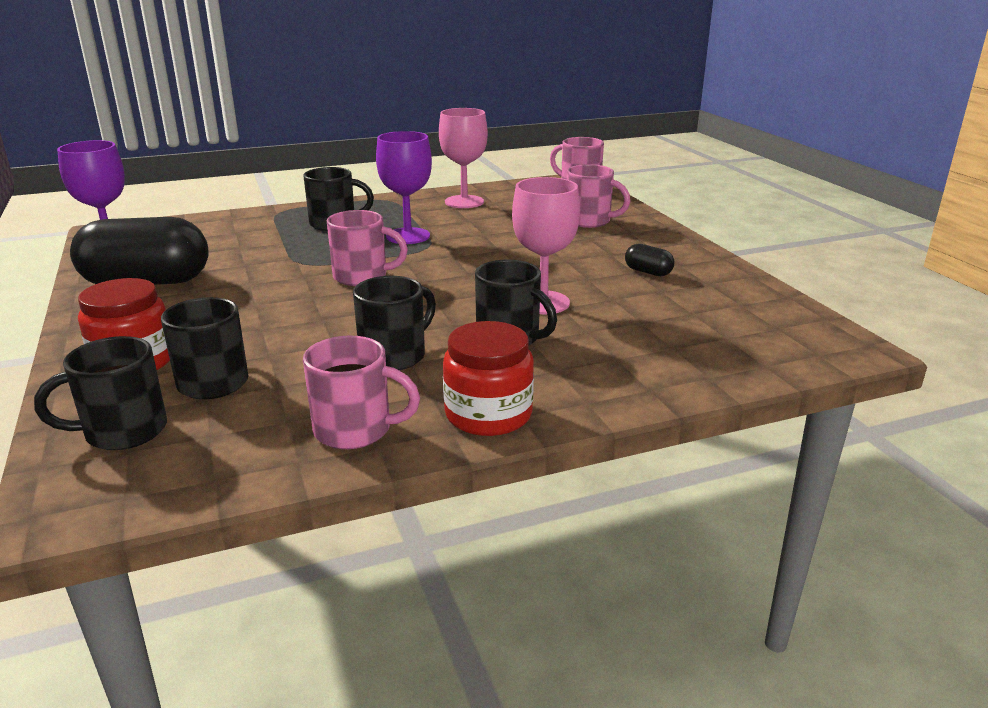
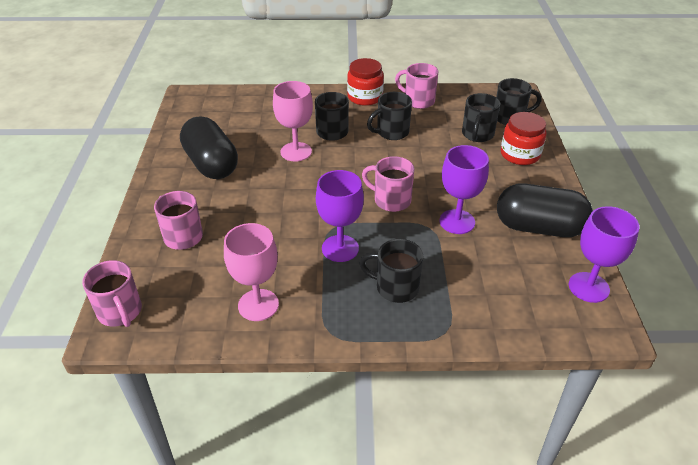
camera: 160 degrees left, 15 degrees up
black capsule [625,244,674,276] -> black capsule [180,117,238,179], size x2.39
none -> purple goblet [439,145,489,234]

